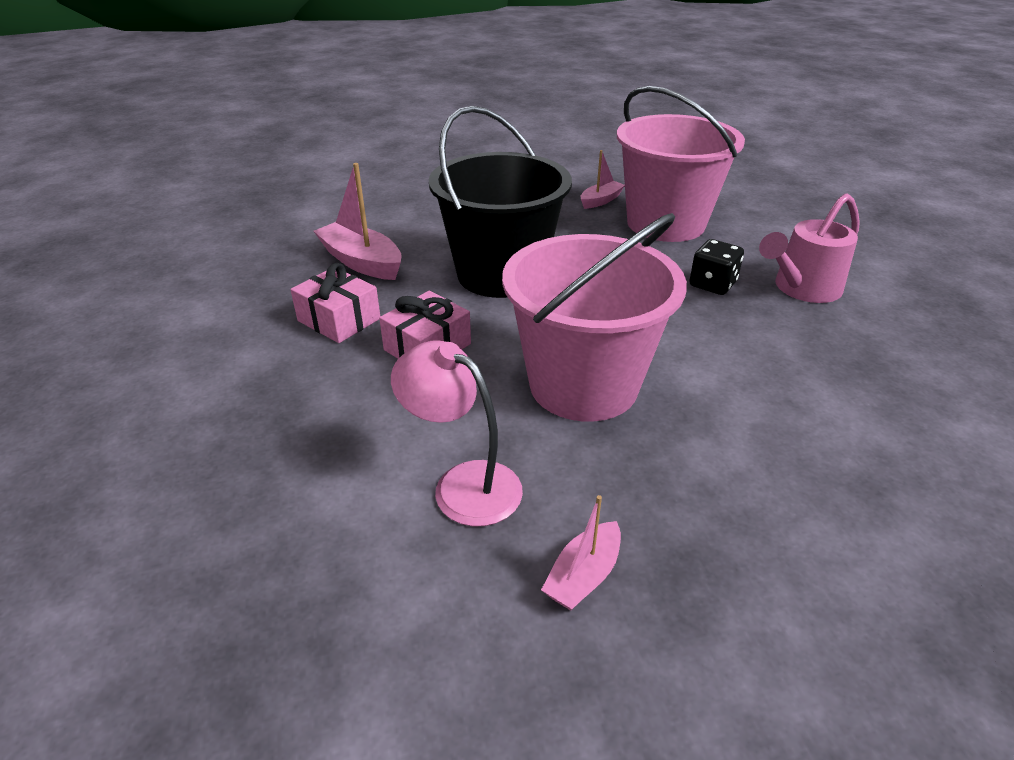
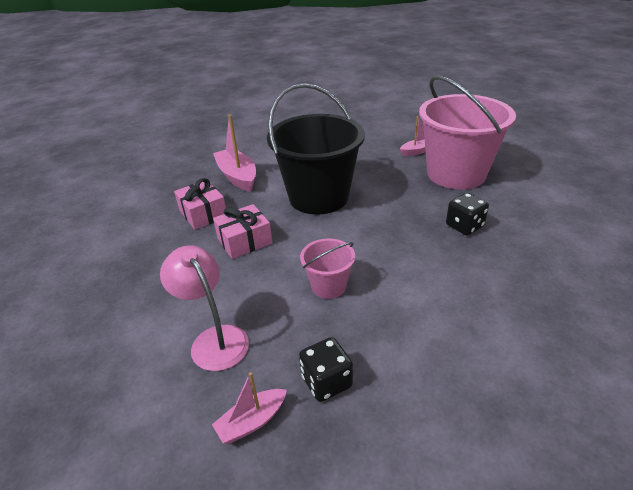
camera: 20 degrees right, 0 degrees up
pink bucket [502,213,687,422] -> pink bucket [300,238,355,299], size x0.46
pink watering can [759,193,860,303] -> none
none -> black dice [299,337,353,402]

